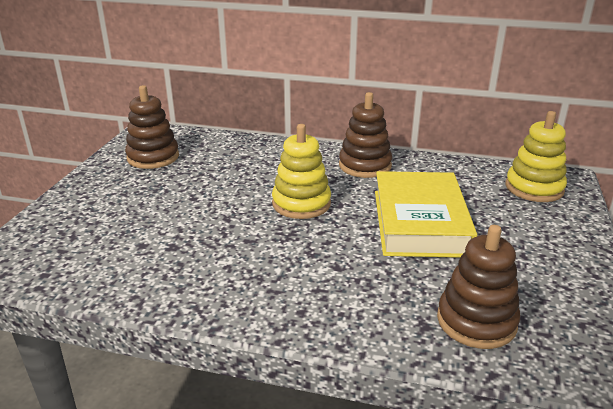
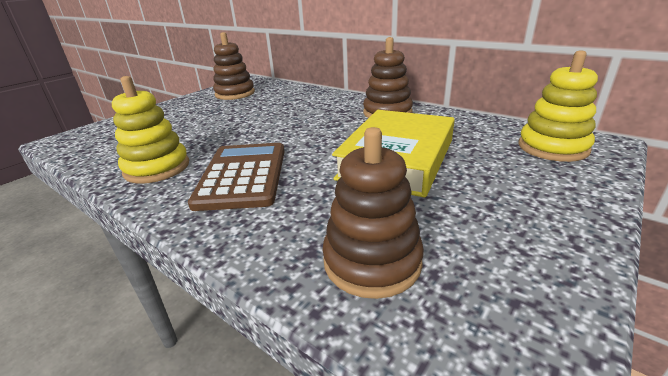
camera: 25 degrees right, 0 degrees up
yellow stacking toy [272,124,331,219] -> yellow stacking toy moved to [112,76,189,184]
none -> brown calculator [188,143,285,211]

